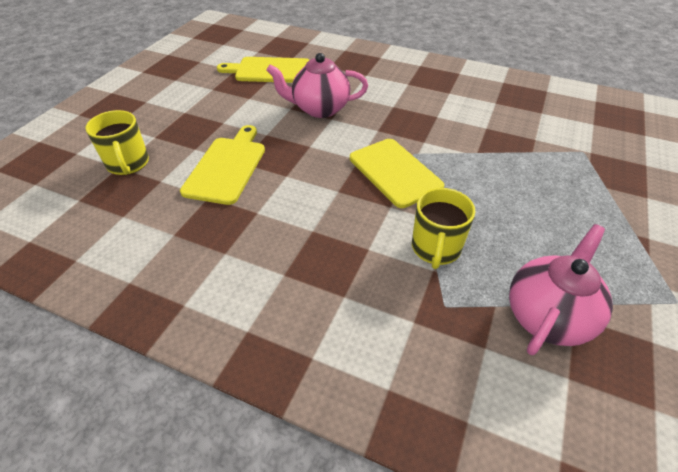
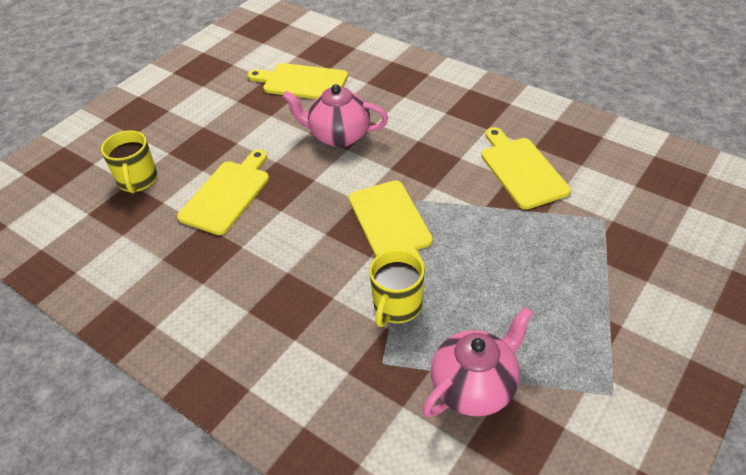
camera: 15 degrees right, 0 degrees up
none -> yellow cutting board [481,127,571,209]

